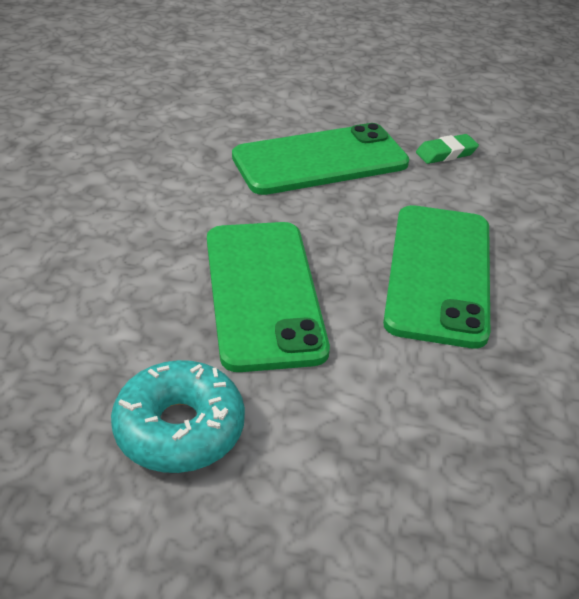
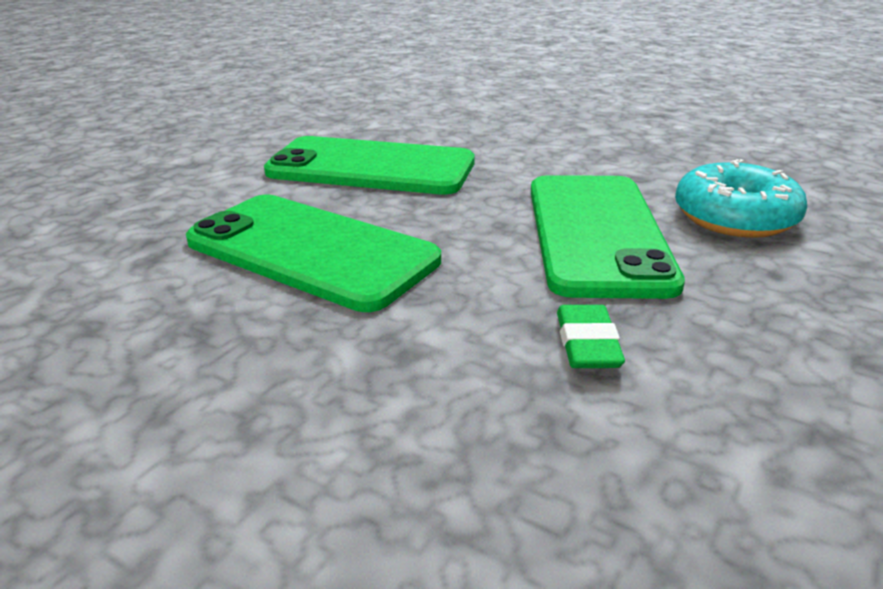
camera: 115 degrees right, 10 degrees down
turquoise donut [111,360,245,473] -> turquoise donut moved to [675,159,807,238]

